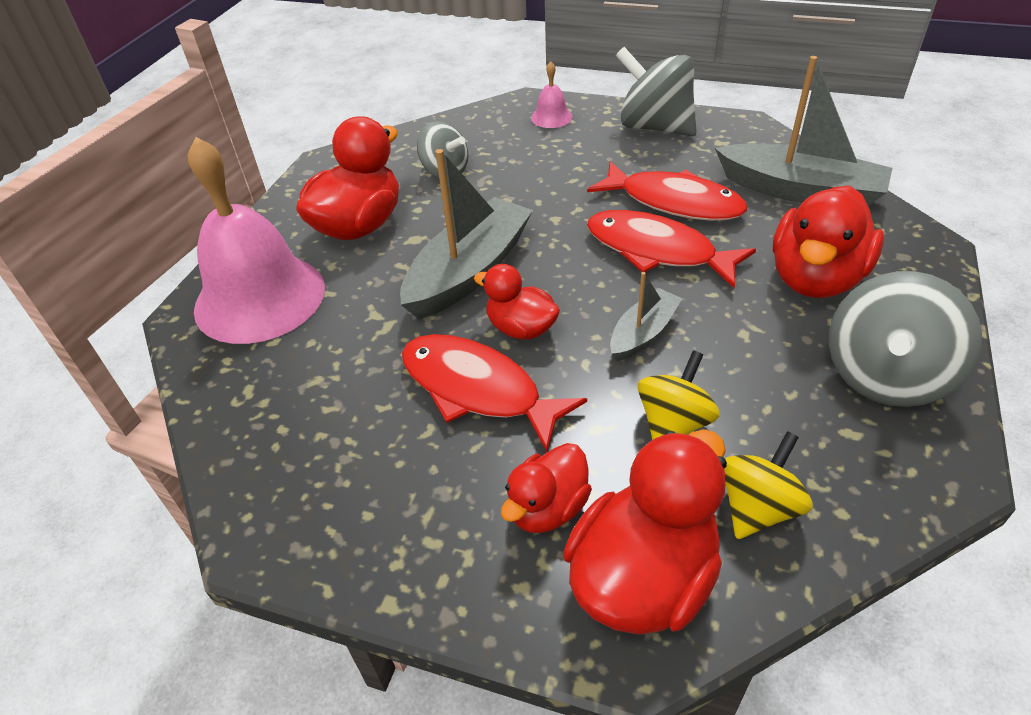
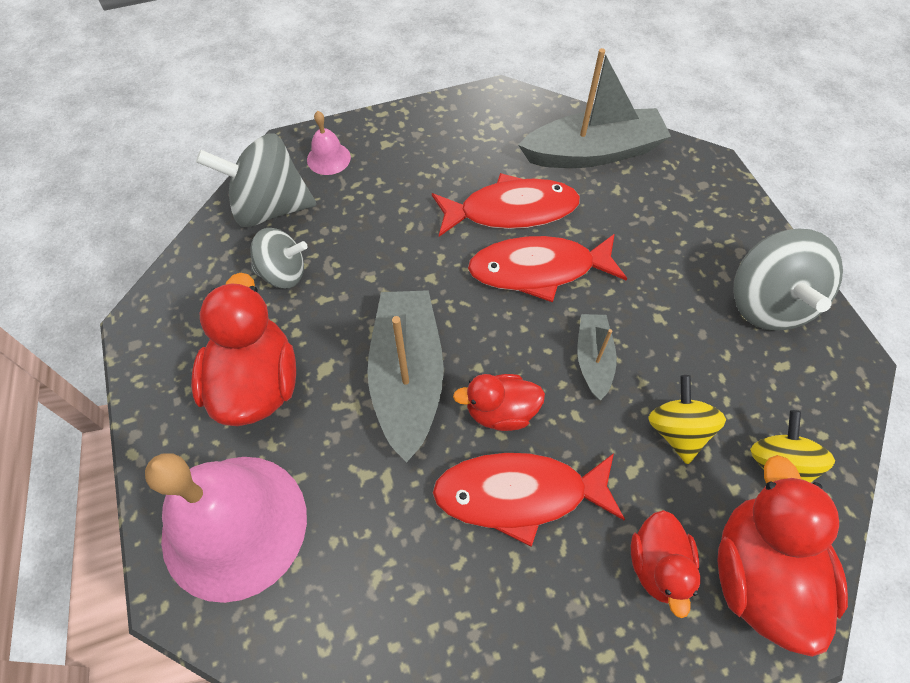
camera: 40 degrees left, 15 degrees up
grey spinning top [616,47,697,136] -> grey spinning top moved to [196,134,316,227]
red duck [773,185,884,298] -> none

